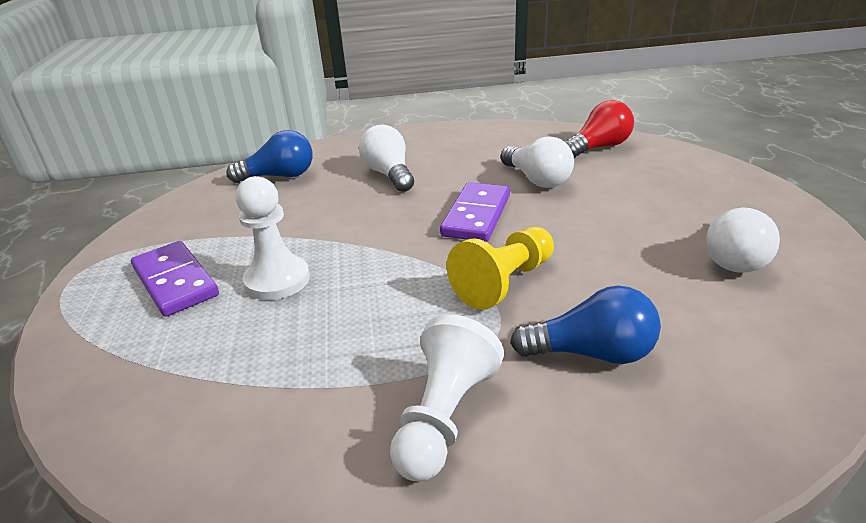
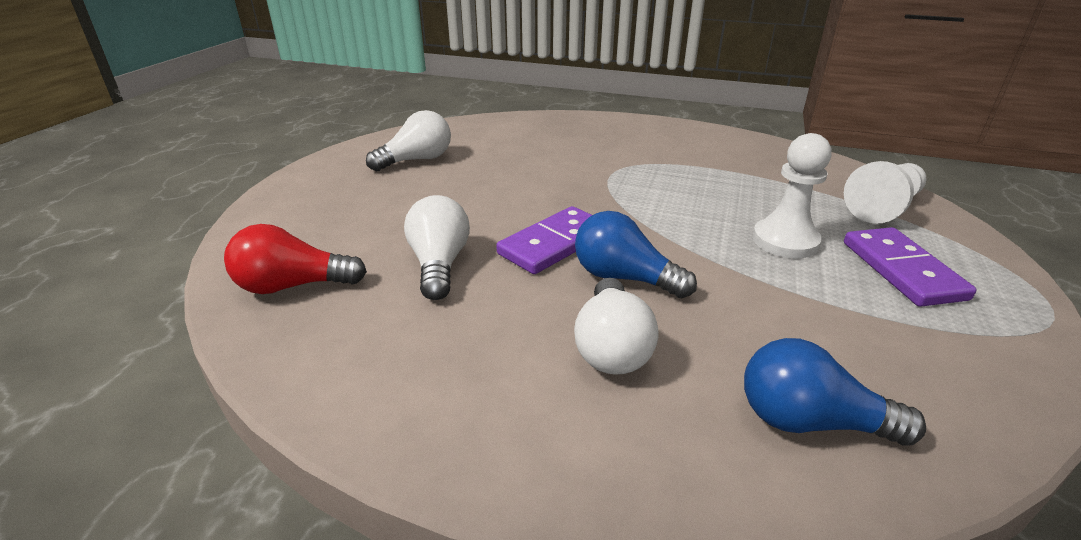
camera: 155 degrees left, 0 degrees up
white pawn [390,314,504,481] -> white pawn moved to [844,161,926,224]
yellow pawn [447,227,554,310] -> none
blue light bulb [510,286,661,364] -> blue light bulb moved to [575,211,697,298]

